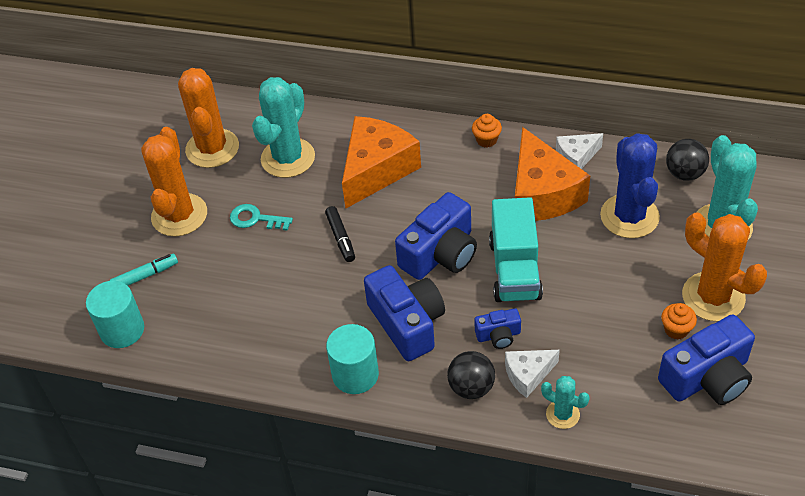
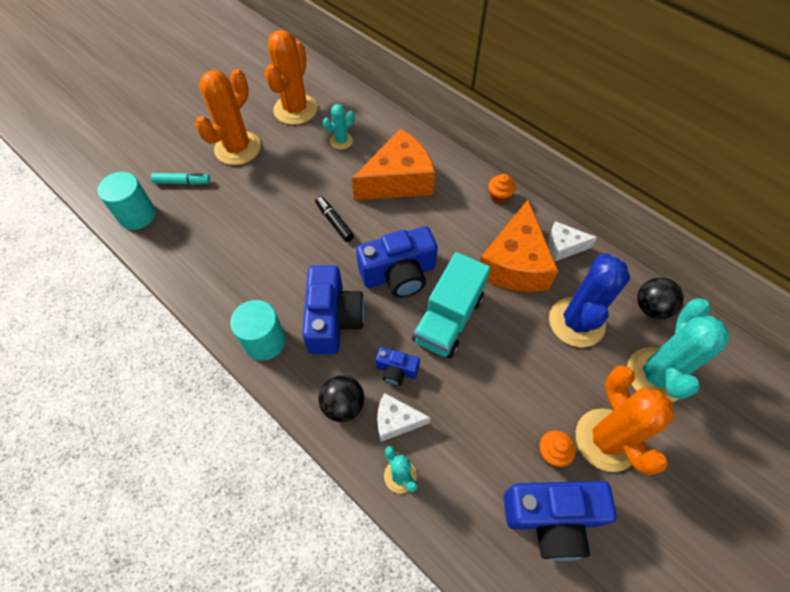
camera: 25 degrees right, 10 degrees up
turquoise key [230,204,293,231] -> none
turquoise cactus [252,77,315,178] -> turquoise cactus [323,104,355,149], size x0.51
black marker [325,206,355,262] -> black marker turned 135 degrees clockwise [315,196,354,242]

